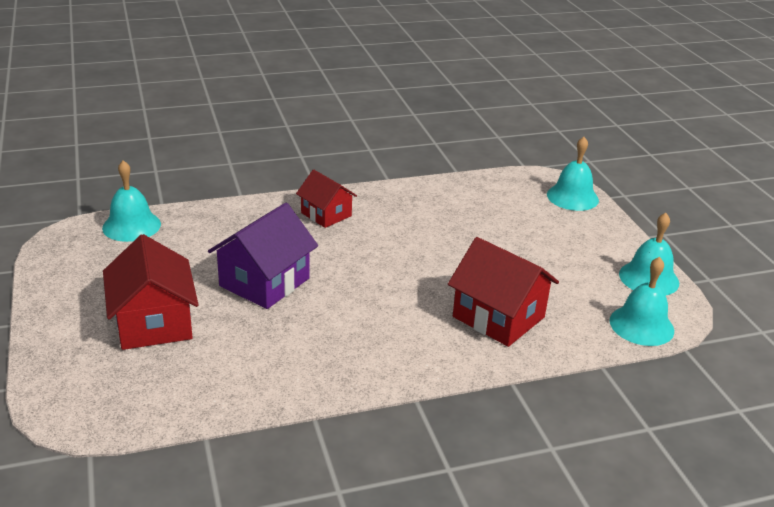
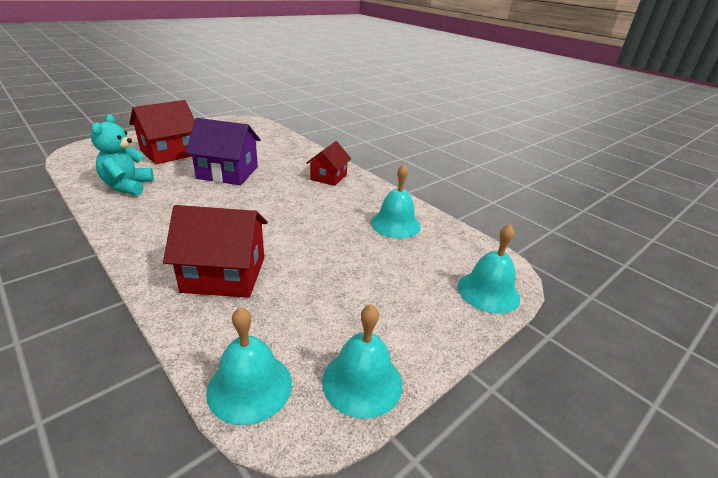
camera: 65 degrees right, 0 degrees up
turquoise bell [102,160,161,242] -> turquoise bell moved to [371,164,421,238]
red house [448,237,559,347] -> red house turned 75 degrees clockwise [163,205,268,298]
none -> turquoise teddy bear [91,114,154,196]

